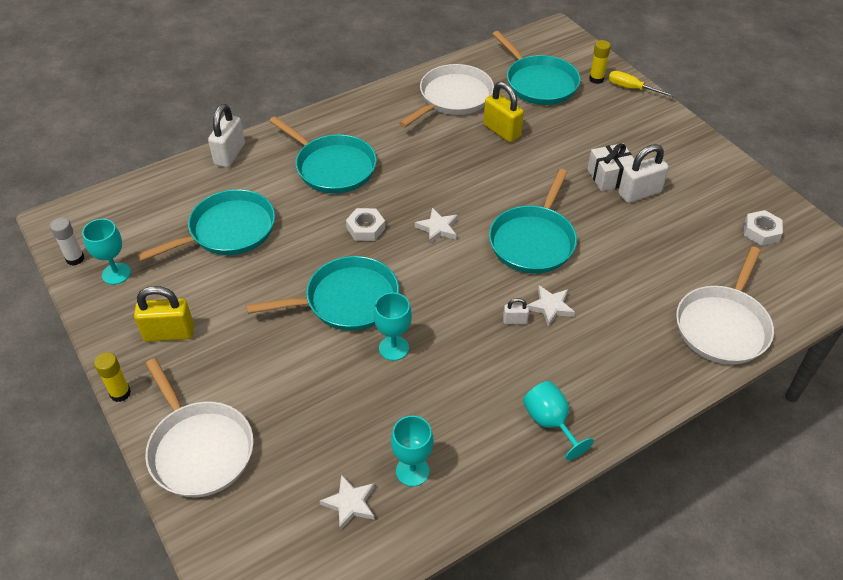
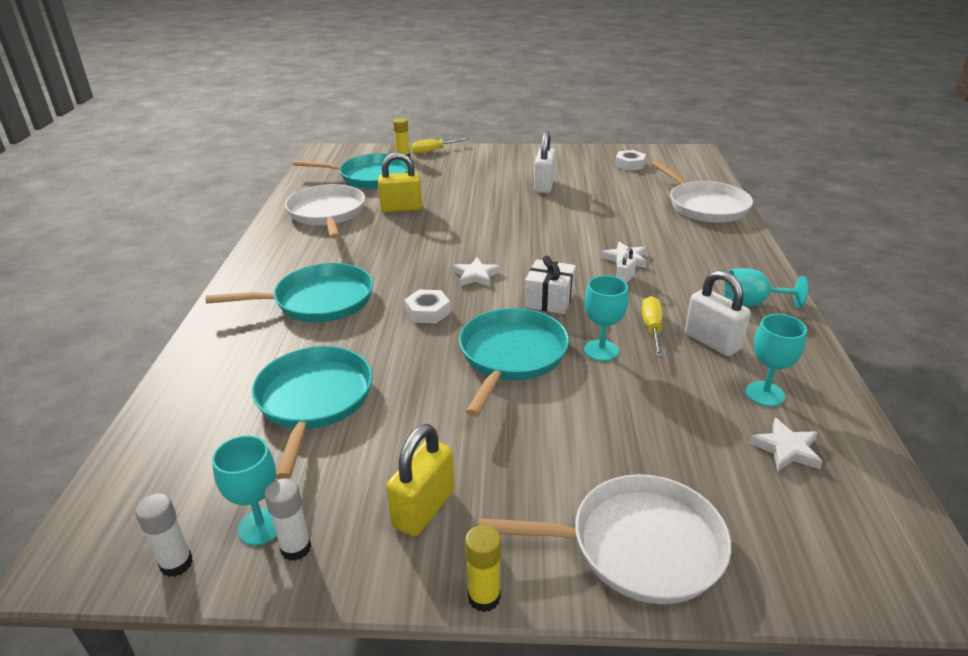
camera: 55 degrees left, 15 degrees down
white padlock [208,104,245,168] -> white padlock moved to [685,270,751,356]
turquoise pan [489,169,577,274] -> none
white gift [587,143,635,191] -> white gift moved to [524,256,576,314]
none -> white glue stick [264,478,311,561]
none -> yellow screwdriver [642,296,663,357]

